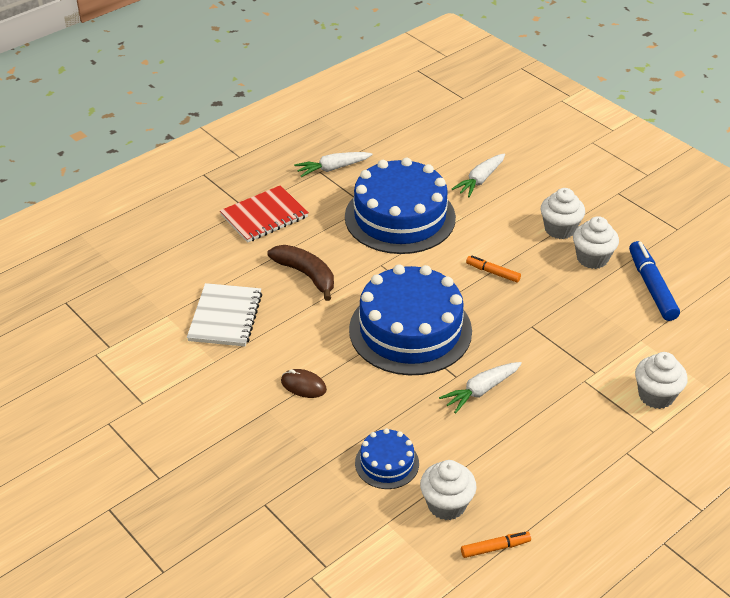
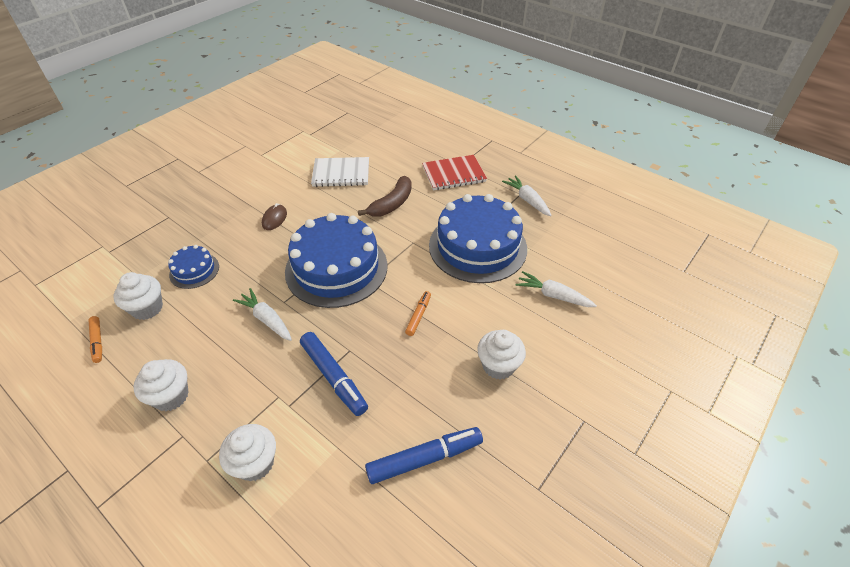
camera: 80 degrees right, 5 degrees up
red notebook [220,185,309,243] -> red notebook turned 60 degrees counterclockwise [422,155,487,190]
white cupcake [573,216,619,269] -> white cupcake moved to [133,359,189,411]
none -> blue marker [300,332,368,416]

